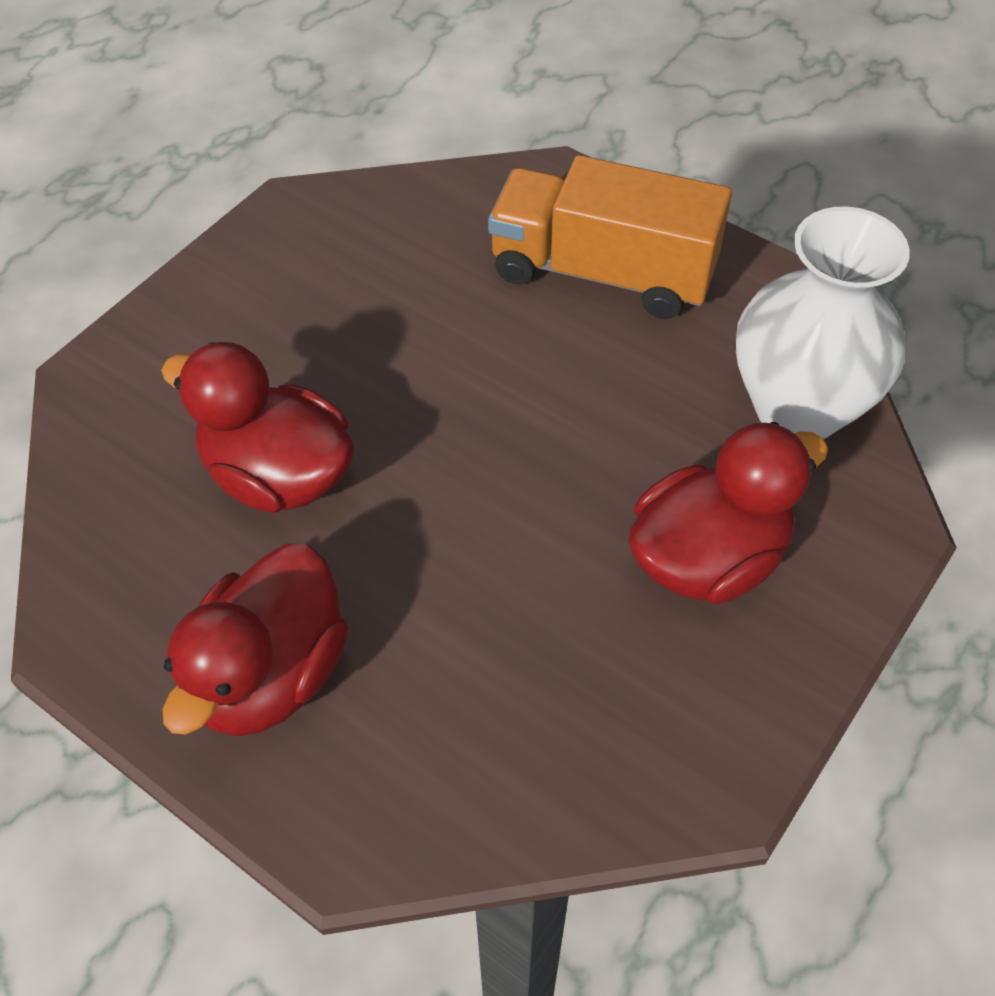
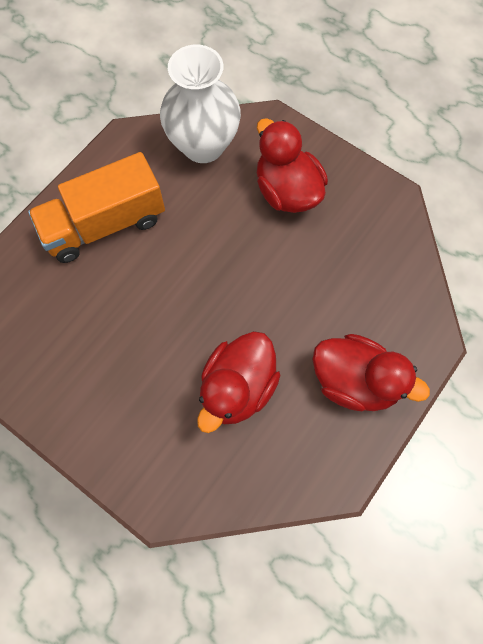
camera: 90 degrees left, 15 degrees up
orange truck [488,155,732,319] -> orange truck turned 45 degrees clockwise [28,152,165,263]

